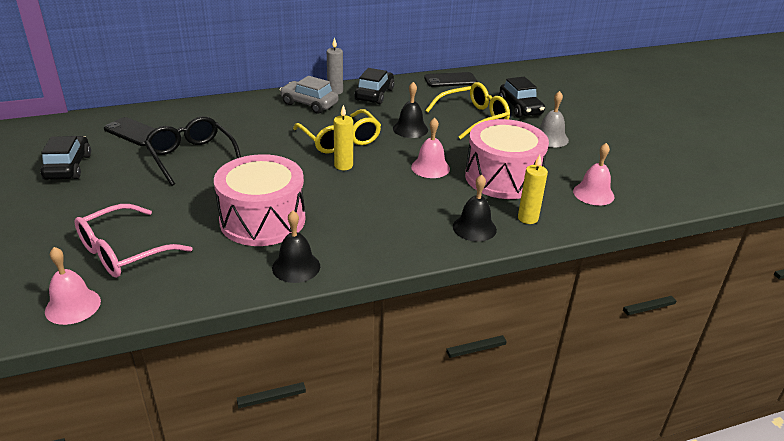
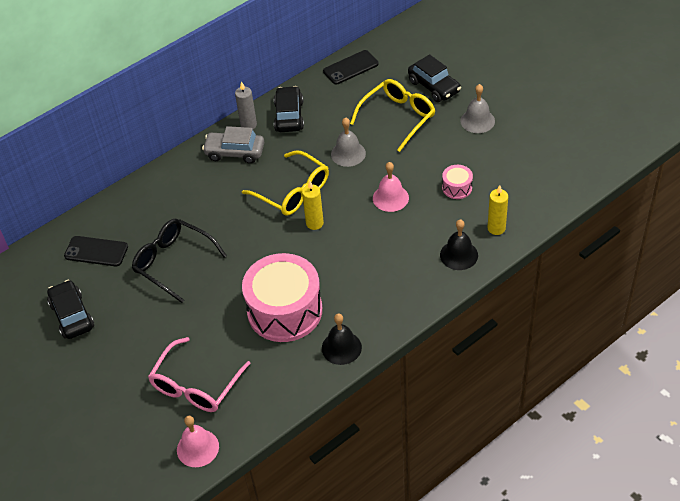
camera: 15 degrees left, 15 degrees up
black bell [393,82,428,138] -> grey bell [331,117,366,167]
pink drum [465,119,549,199] -> pink drum [442,165,473,199], size x0.43
pink bell [573,143,614,206] -> none

